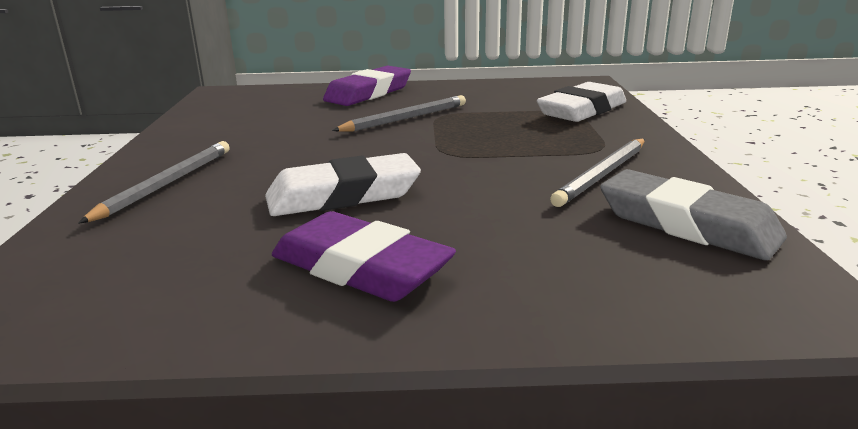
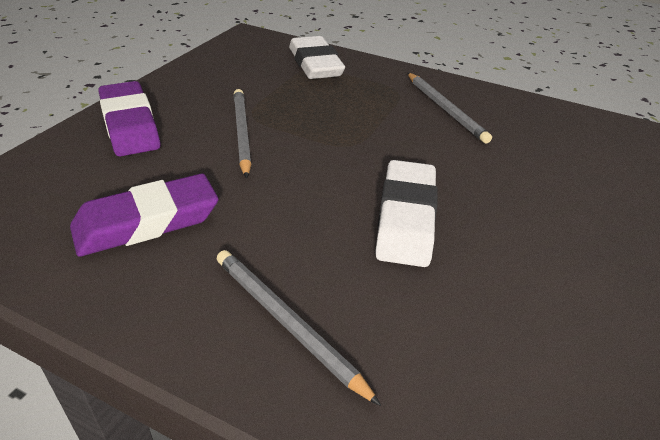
camera: 65 degrees left, 15 degrees up
purple eraser [272,211,456,302] -> purple eraser moved to [70,174,218,257]
grey eraser [600,169,787,260] -> none

